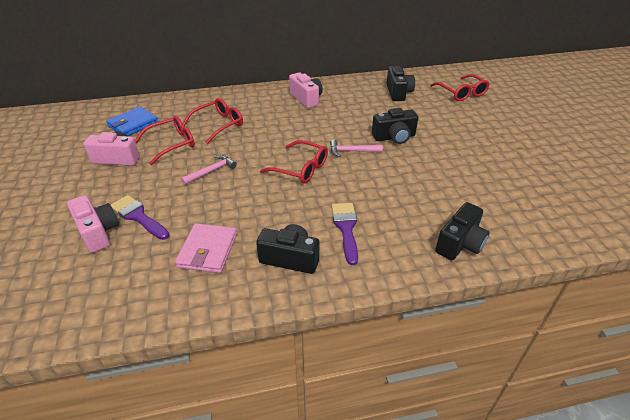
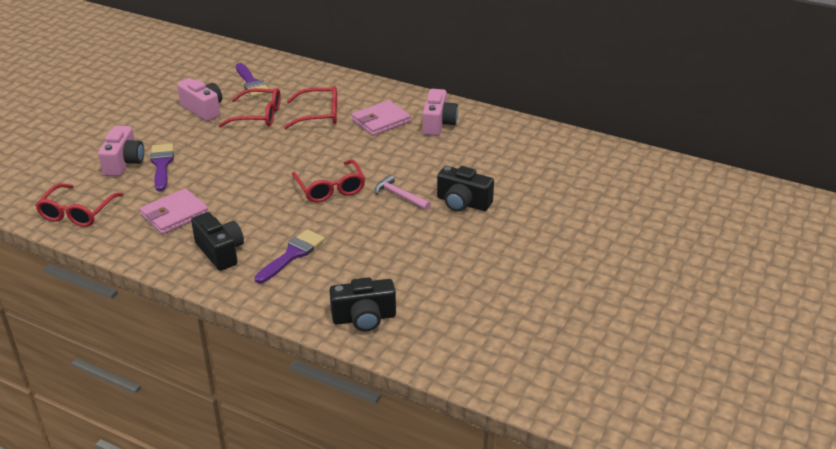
camera: 40 degrees right, 5 degrees down
blue wallet [106,106,159,136] -> purple brush [236,63,269,97]
pink hammer [181,155,237,185] -> none
black camera [386,66,415,101] -> none
red glasses [430,74,490,101] -> red glasses moved to [35,184,124,227]
none -> pink wallet [352,100,411,136]

